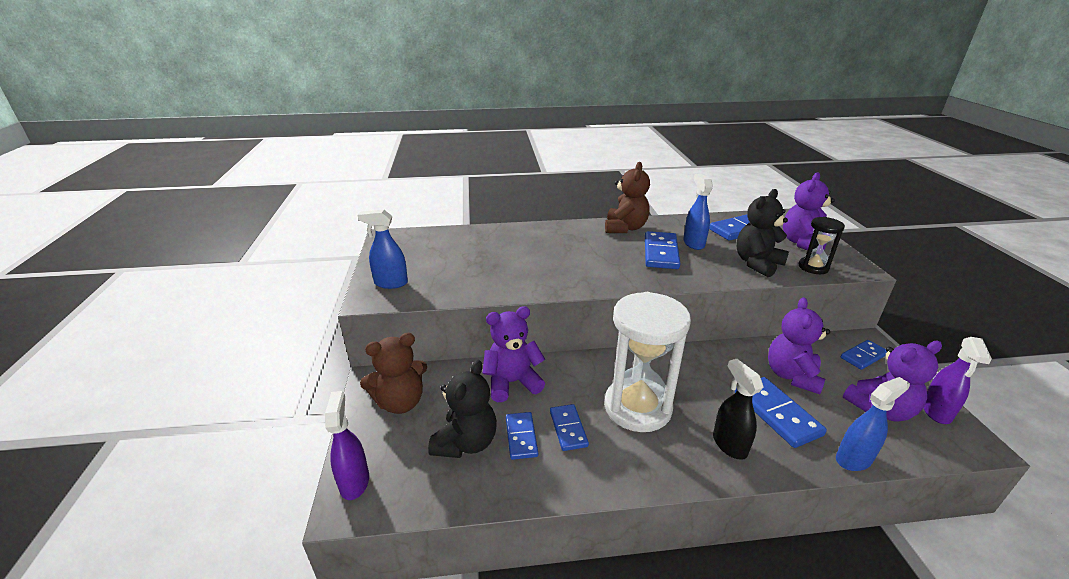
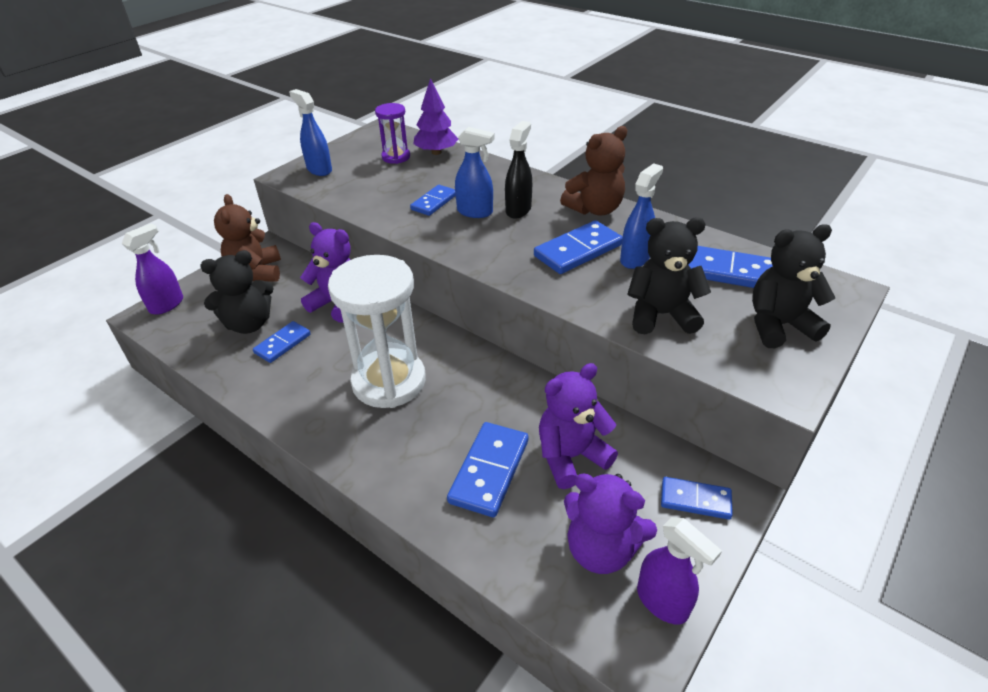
camera: 45 degrees right, 10 degrees up
brown teddy bear [360,333,427,414] -> brown teddy bear turned 60 degrees clockwise [214,194,281,281]
blue domino [550,404,589,451] -> blue domino moved to [410,185,456,216]
black spray bottle [713,359,764,460] -> black spray bottle moved to [505,121,532,219]
purple teddy bear [783,172,835,251] -> black teddy bear [752,224,836,348]
black hourglass [798,217,845,274] -> none
blue spray bottle [836,377,910,471] -> blue spray bottle moved to [455,127,495,218]
purple spray bottle [924,337,992,424] -> purple spray bottle turned 105 degrees counterclockwise [637,517,722,624]
none -> purple hourglass [375,103,410,164]
none -> purple tree [414,78,458,155]

